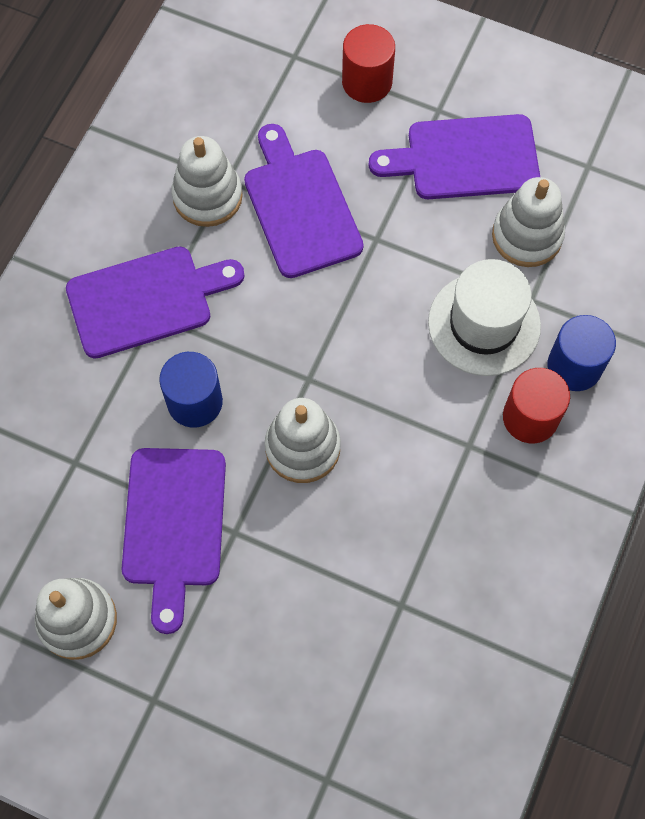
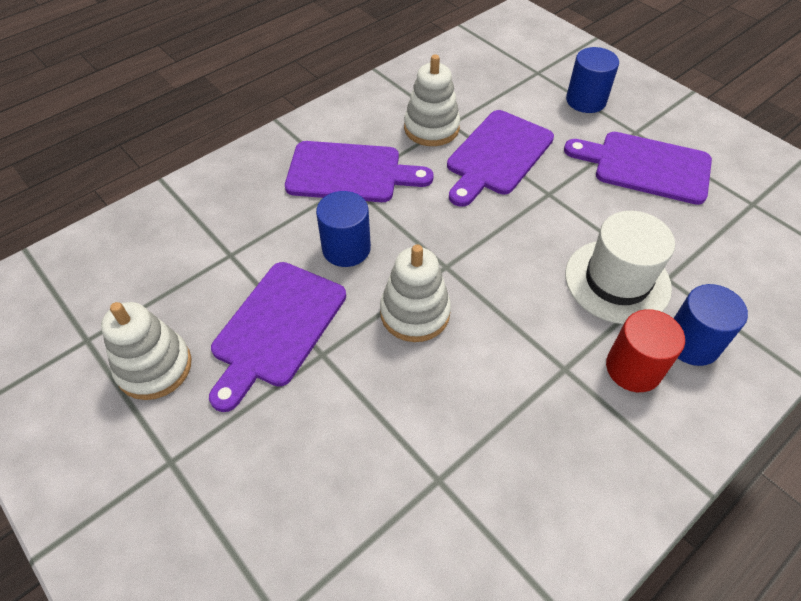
camera: 25 degrees right, 15 degrees down
purple cutting board [244,124,363,278] -> purple cutting board turned 150 degrees counterclockwise [447,110,554,207]
red cylinder [342,24,395,103] -> blue cylinder [566,47,619,113]
white stacking toy [492,177,565,267] -> none

